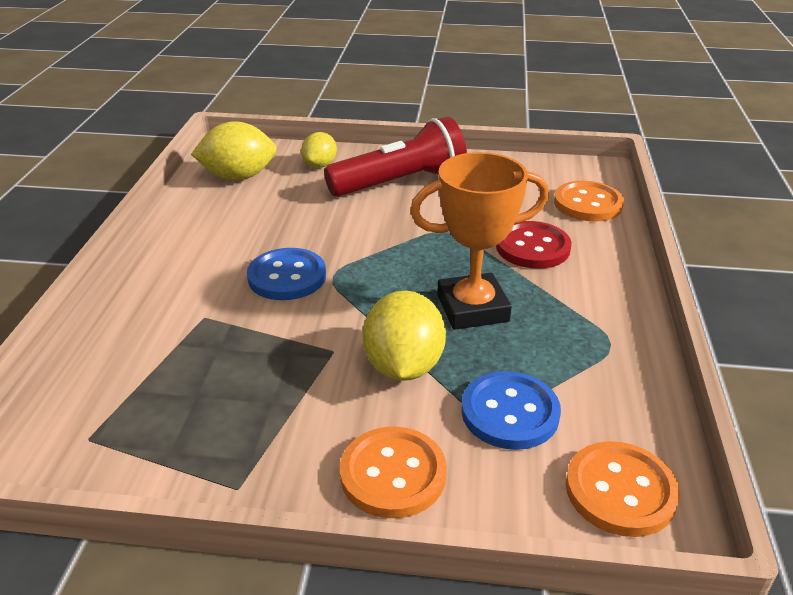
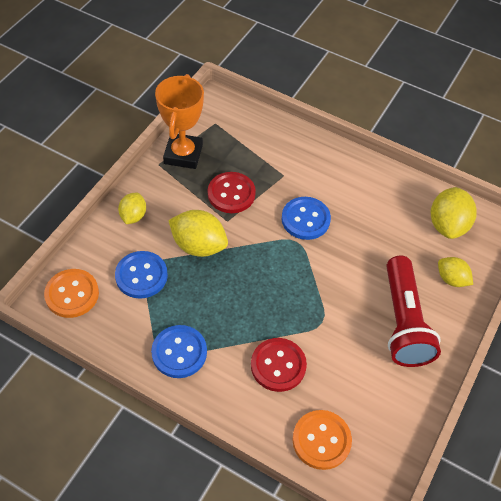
camera: 110 degrees right, 20 degrees up
orange button [340,426,447,518] -> yellow lemon [118,192,146,224]
orange trophy [410,152,549,330] -> orange trophy moved to [155,74,204,169]
none -> blue button [151,325,207,378]
none -> red button [208,172,256,213]

